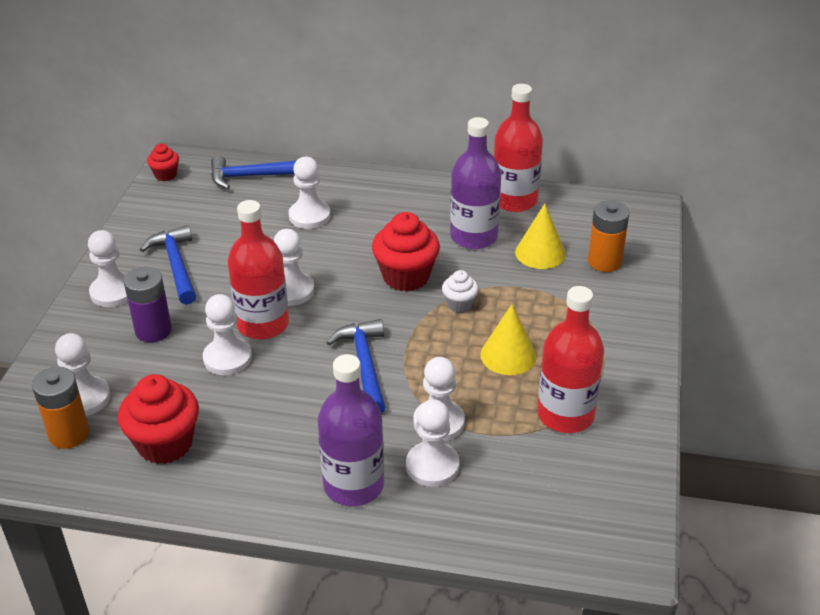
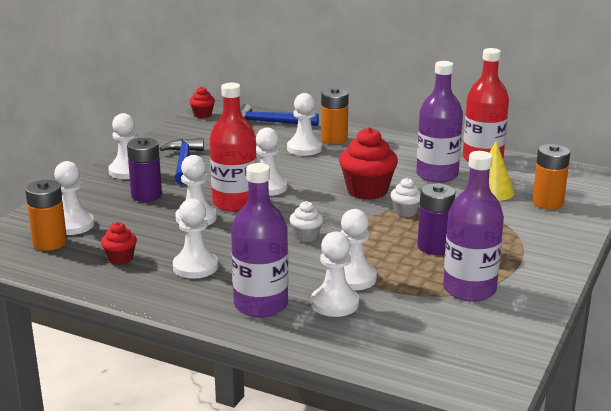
camera: 15 degrees right, 15 degrees down
red cupcake [118,374,199,464] -> red cupcake [101,222,137,265], size x0.53
blue hammer [326,319,385,413] -> white cupcake [290,201,323,242]
yellow cone [480,304,537,375] -> purple battery [417,183,456,255]
red bottle [537,286,604,433] -> purple bottle [443,151,504,302]
none -> white pawn [173,198,218,279]
none -> orange battery [321,88,349,144]

